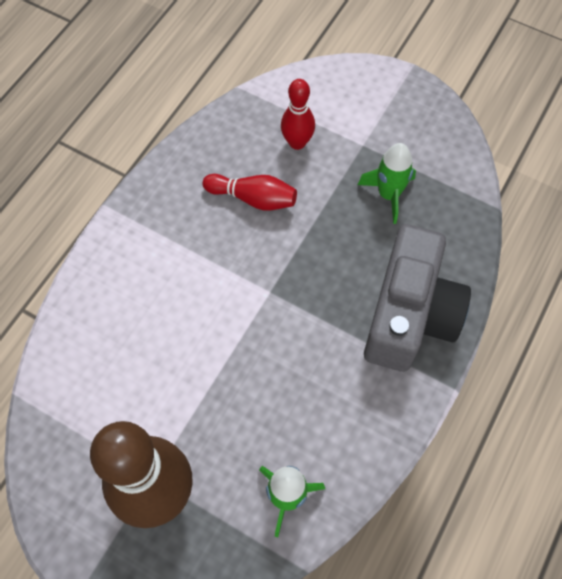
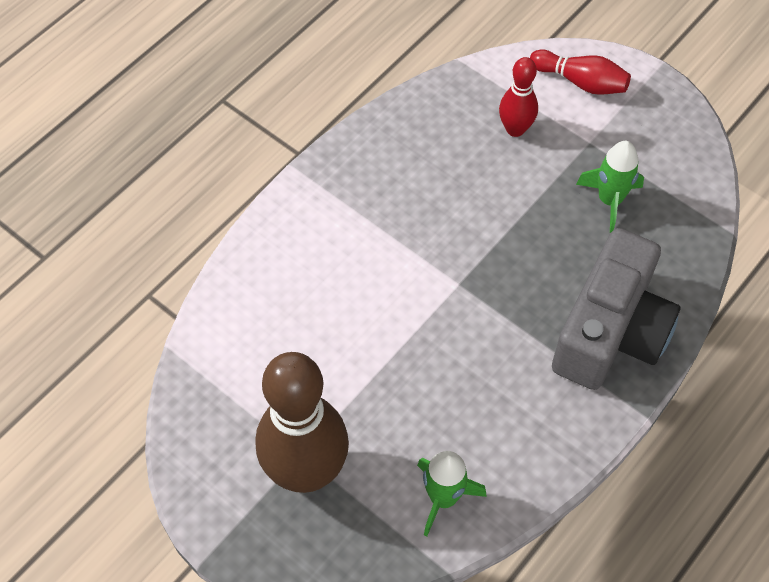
camera: 10 degrees right, 5 degrees down
red bowling pin [203,174,297,211] -> red bowling pin moved to [530,49,631,95]

